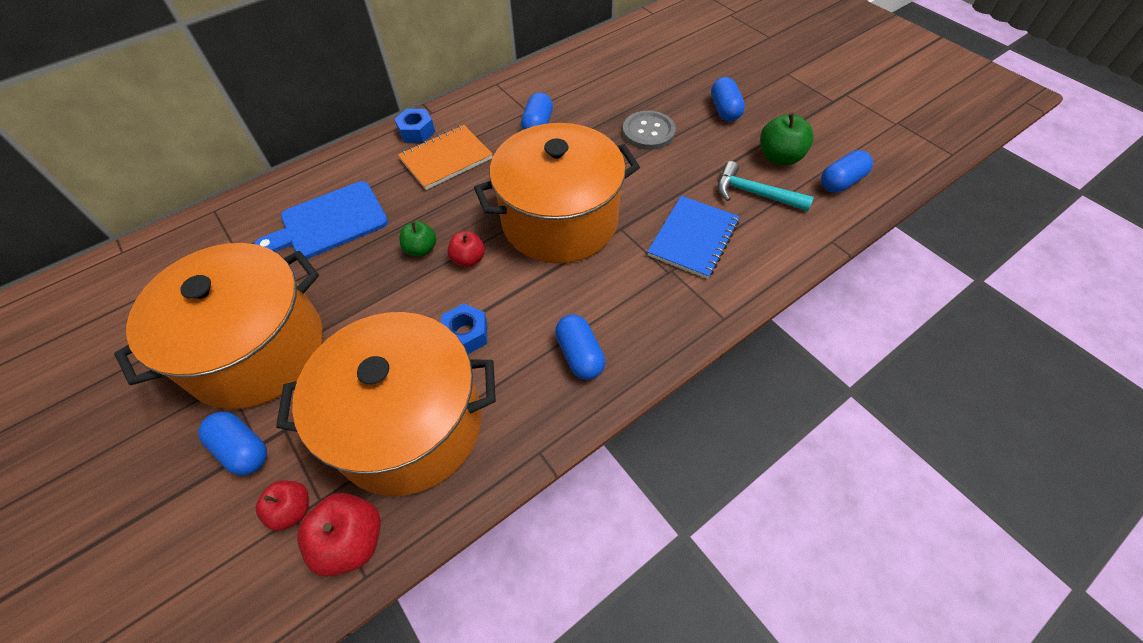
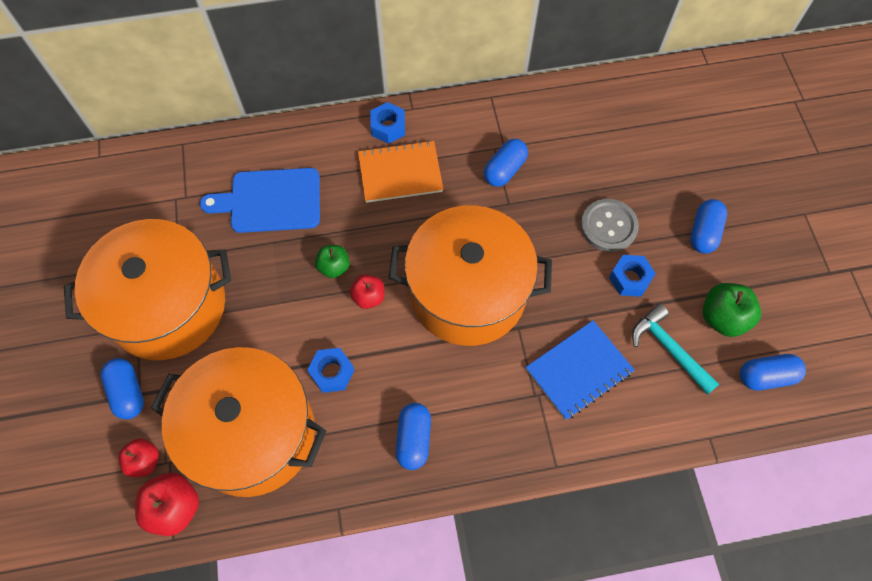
camera: 25 degrees right, 10 degrees up
none -> blue nut [609,255,656,297]

